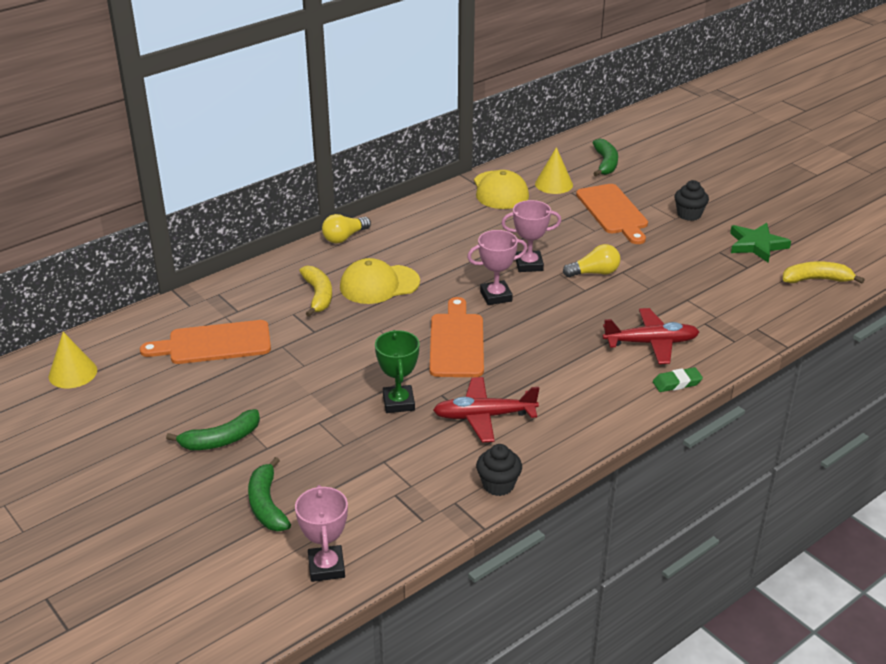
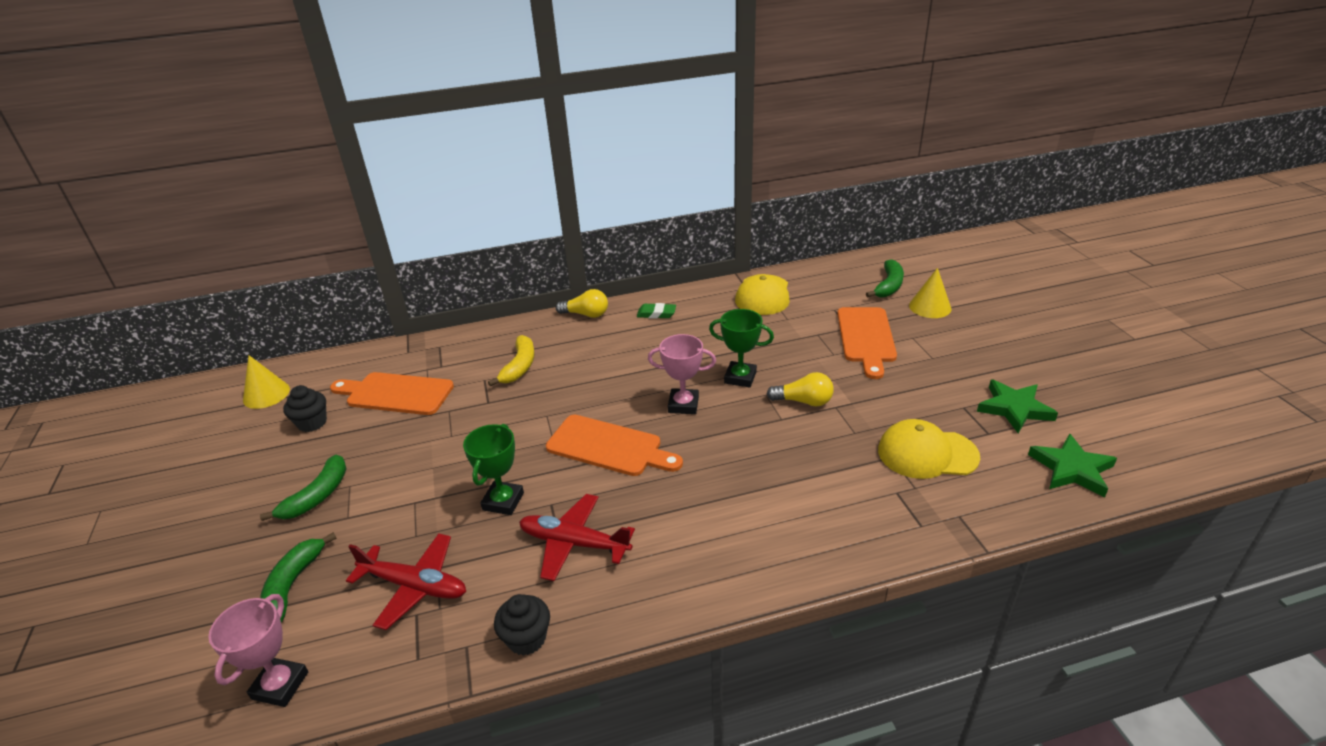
camera: 25 degrees right, 0 degrees up
green banana [166,409,260,450] -> green banana turned 60 degrees counterclockwise [260,455,347,521]
yellow light bulb [322,214,371,243] -> yellow light bulb turned 150 degrees counterclockwise [556,289,608,318]
yellow cap [340,258,420,304] -> yellow cap moved to [878,419,980,479]
orange cutting board [430,297,484,377] -> orange cutting board turned 90 degrees clockwise [546,415,683,476]
pink trophy [501,200,561,272] -> green trophy [709,309,774,387]
yellow cone [535,147,573,194] -> yellow cone moved to [909,268,951,318]
red plane [603,308,699,364] -> red plane moved to [346,533,466,630]
green eraser [653,367,703,392] -> green eraser moved to [637,303,676,319]
black cupcake [674,180,709,221] -> black cupcake moved to [283,385,327,432]
yellow banana [782,261,865,283] -> green star [1028,433,1117,497]

